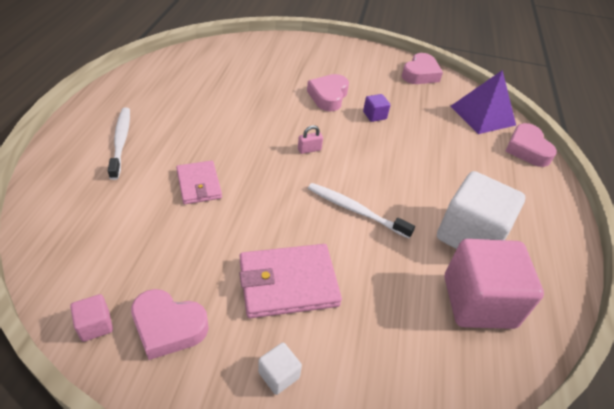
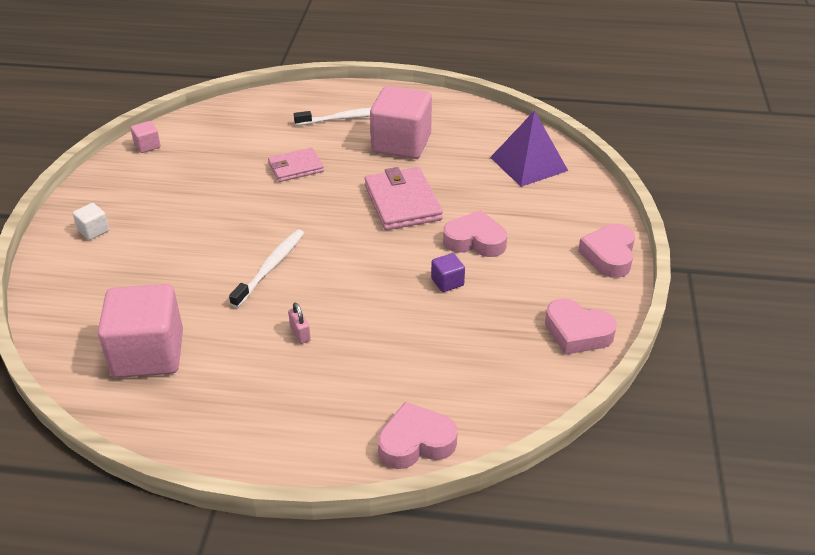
camera: 90 degrees right, 5 degrees down
pink heart [131,289,209,360] -> pink heart moved to [578,224,635,278]
pink wallet [239,244,342,318] -> pink wallet moved to [364,167,443,230]
pink padlock [298,125,323,154] -> pink padlock moved to [288,302,311,344]
white cube [437,171,525,249] -> none
purple pyramid [451,70,516,134] -> purple pyramid moved to [490,110,568,187]
none -> pink cube [370,86,432,159]

